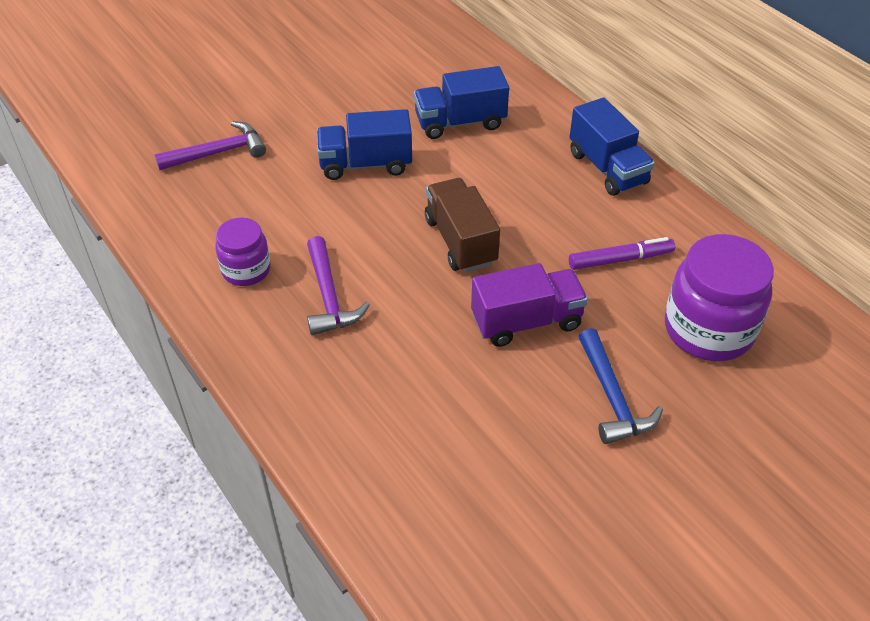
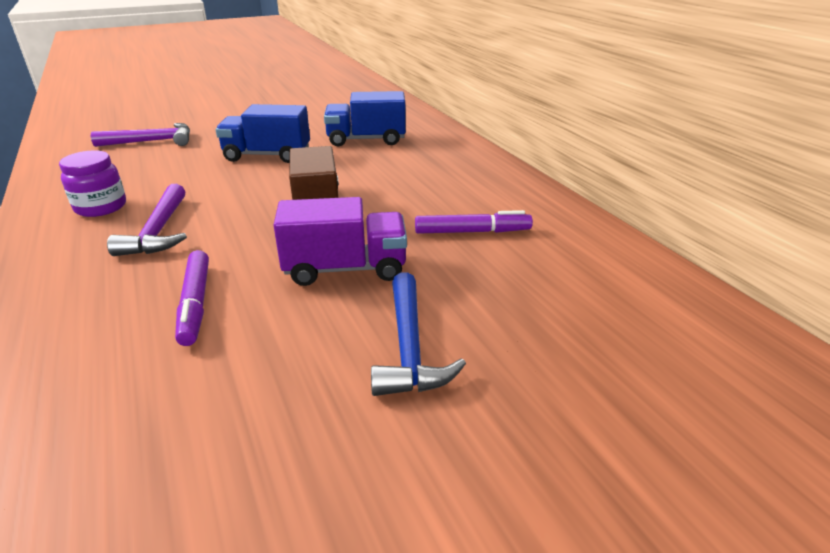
camera: 10 degrees right, 15 degrees down
blue truck [569,98,655,196] -> none
purple jar [665,234,774,361] -> none
none -> purple marker [175,250,209,346]

